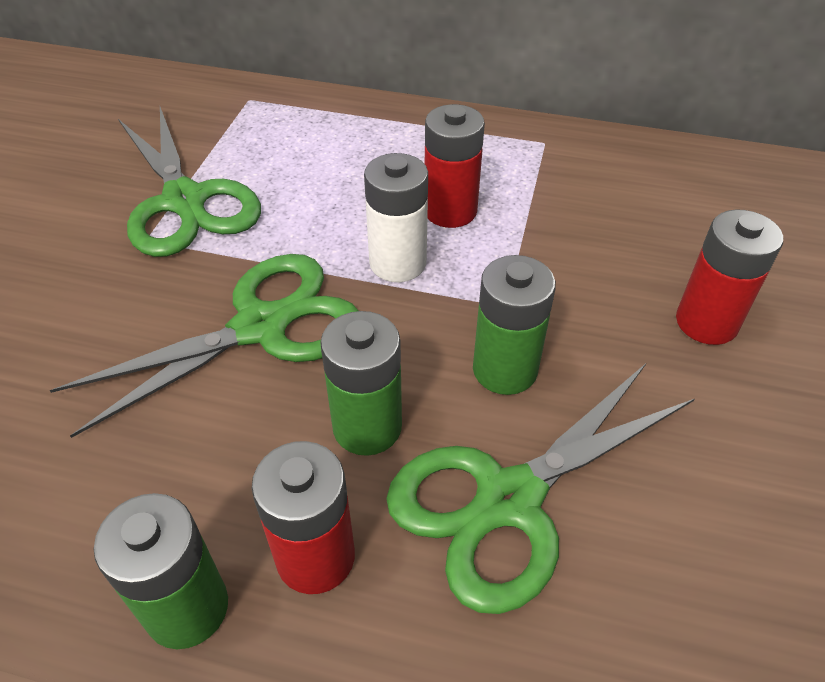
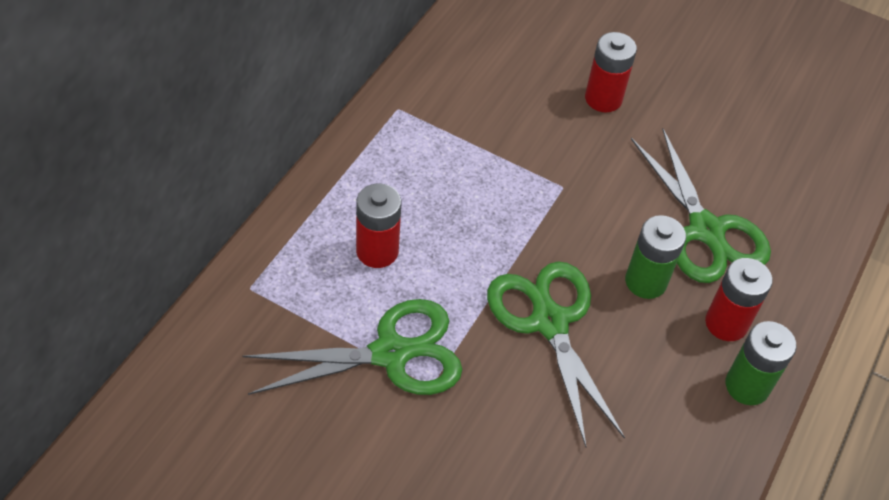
camera: 80 degrees left, 5 degrees up
white battery [364,153,428,282] -> none
red battery [425,104,485,228] -> red battery moved to [356,183,402,268]
green battery [473,255,556,395] -> none

